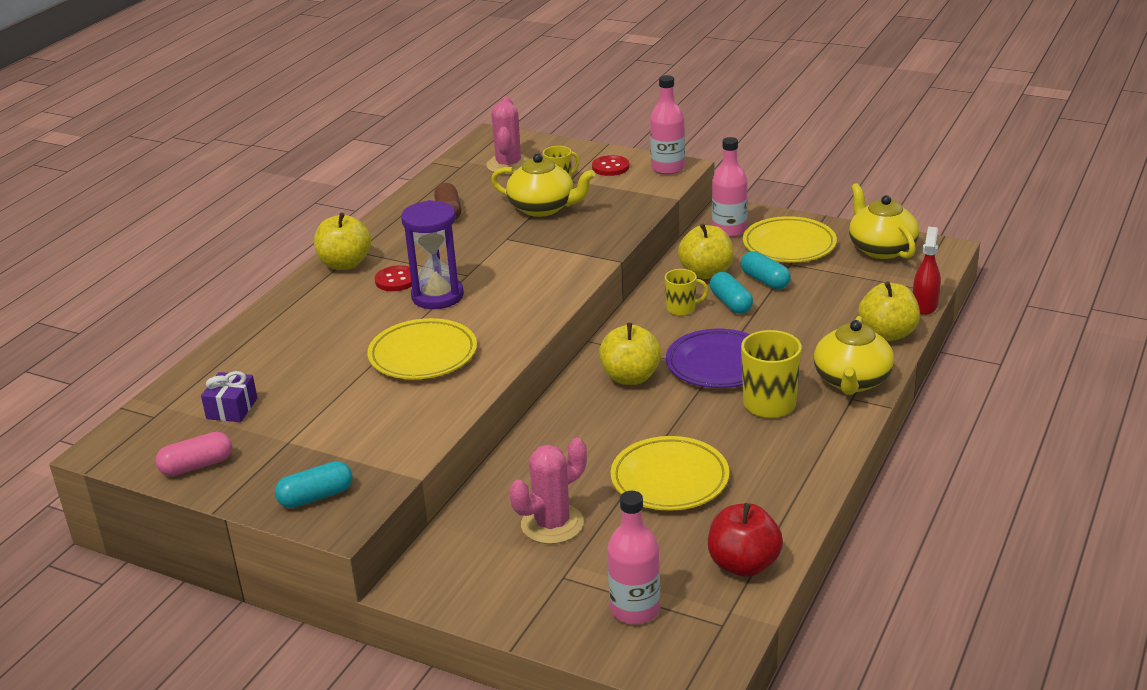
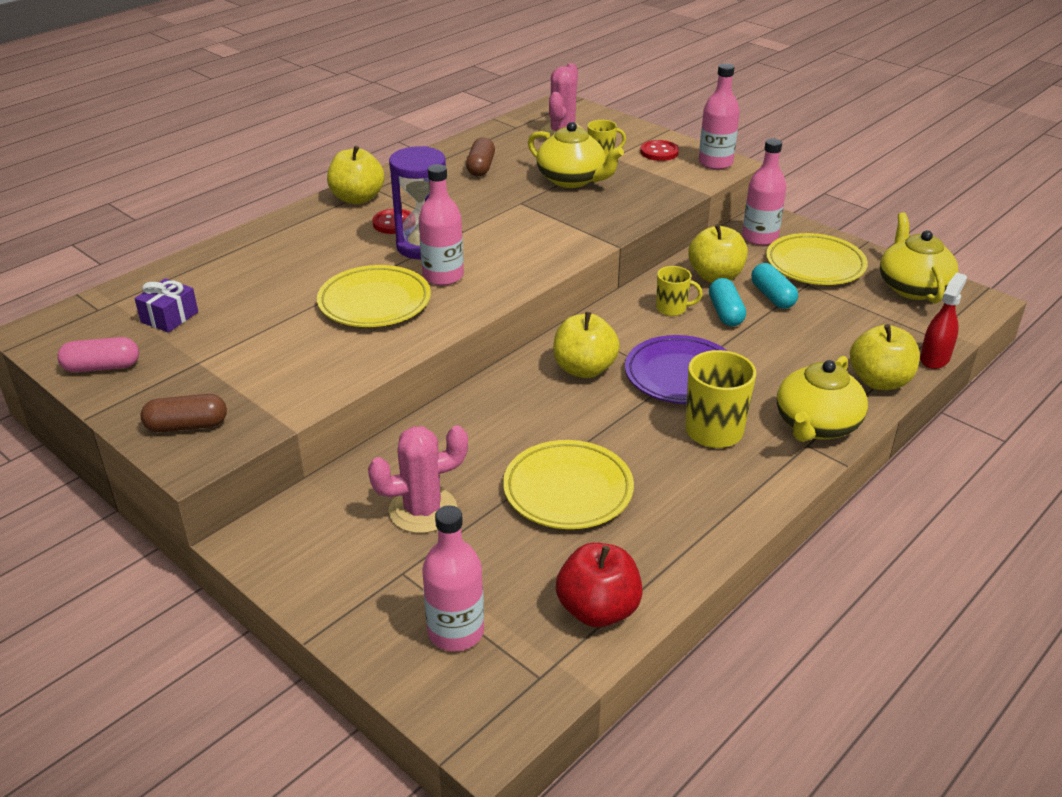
camera: 15 degrees right, 5 degrees up
turquoise capsule [275,461,353,508] -> brown capsule [141,394,227,432]
none -> pink bottle [419,164,464,286]

